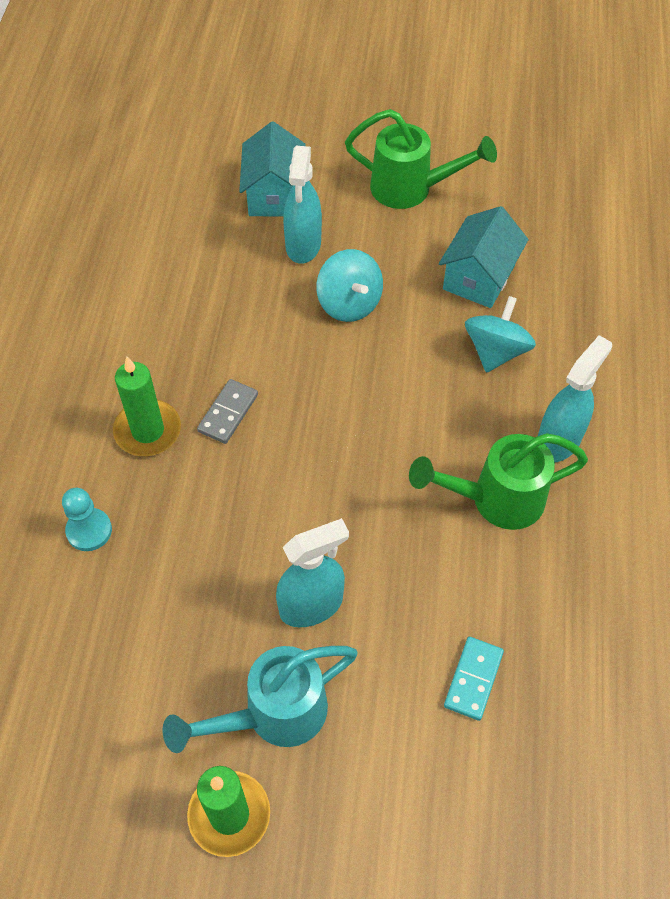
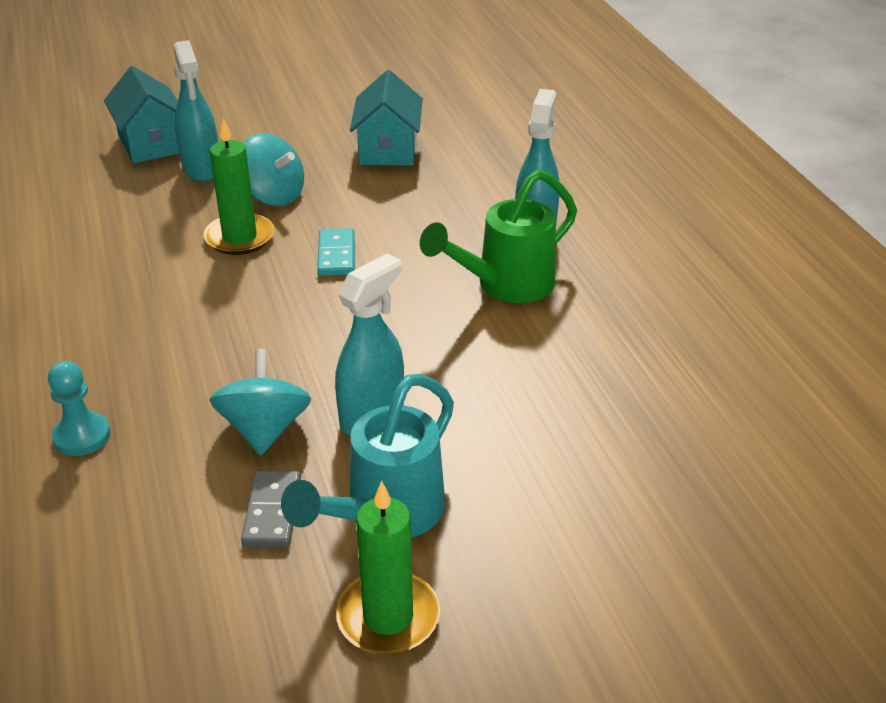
camera: 25 degrees left, 20 degrees down
green candle [113,357,181,456] -> green candle moved to [203,118,274,255]
grey domino [197,379,258,444] -> grey domino moved to [241,471,301,547]
green watering can [345,109,497,209] -> none
turquoise domino [444,637,504,721] -> turquoise domino moved to [317,228,355,276]
turquoise spinning top [465,296,536,373] -> turquoise spinning top moved to [210,349,311,455]

